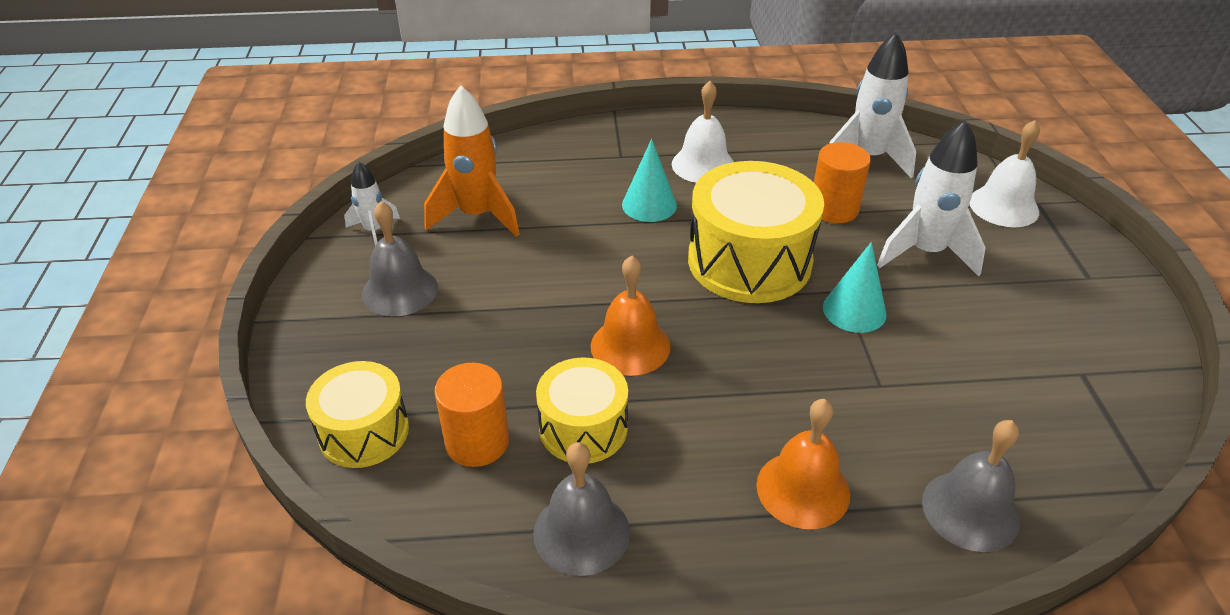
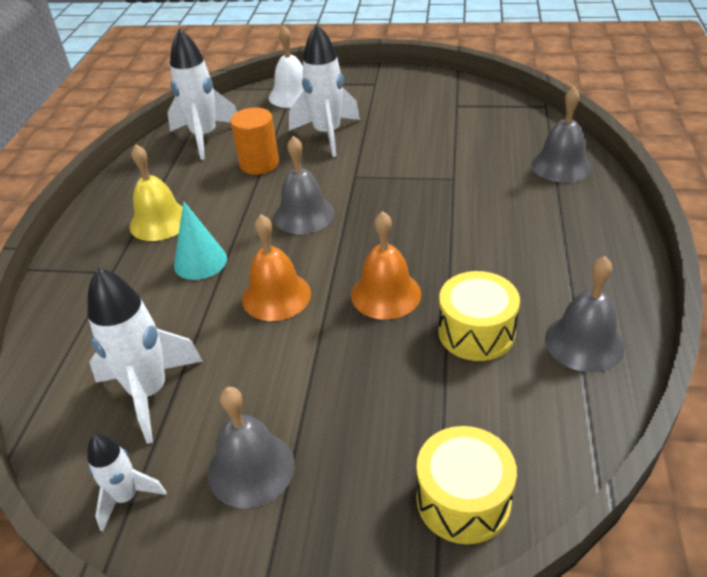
camera: 75 degrees left, 0 degrees up
orange rocket [424,85,520,237] -> white rocket [87,268,202,444]
orange cylinder [434,363,509,467] -> none
white bell [672,81,734,183] -> yellow bell [130,144,183,241]
yellow drum [688,161,824,303] -> grey bell [274,136,335,234]
orange bell [756,399,850,529] -> orange bell moved to [242,214,311,321]
turquoise cone [823,242,887,333] -> none

